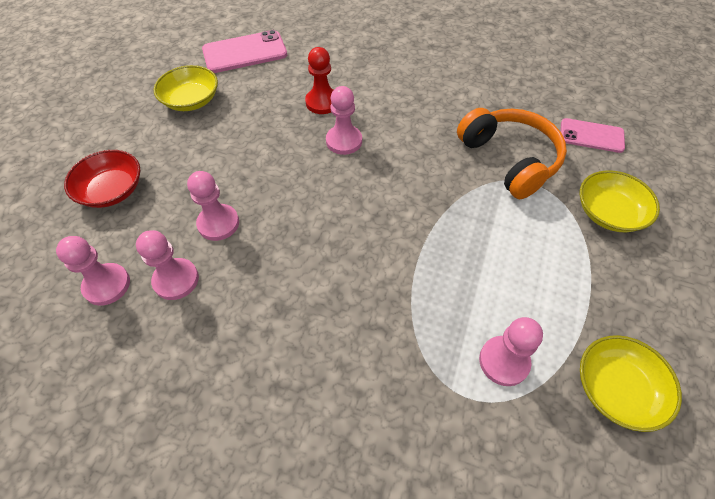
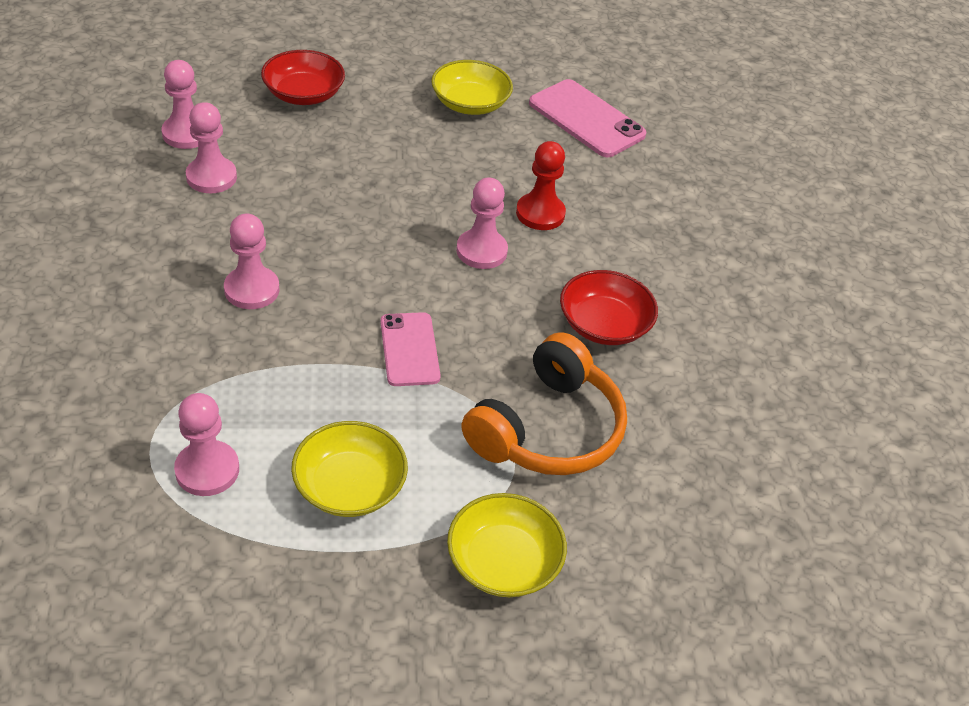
camera: 60 degrees right, 10 degrees down
pink pawn [187,171,239,241] -> pink pawn moved to [224,213,280,309]
pink phone [561,118,625,153] -> pink phone moved to [380,312,441,386]
yellow bowl [580,335,682,432] -> yellow bowl moved to [291,421,408,517]
none -> red bowl [560,270,658,345]

